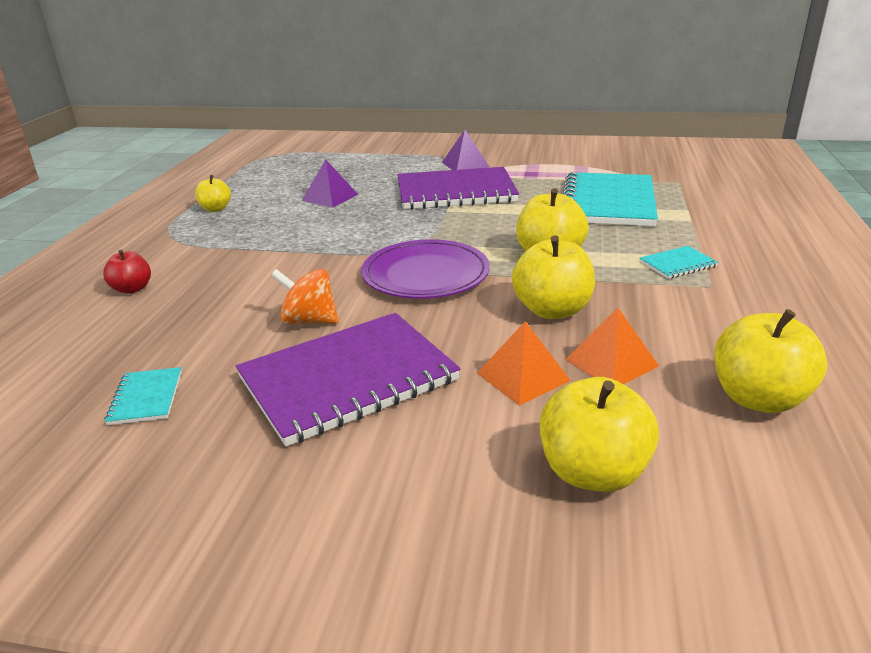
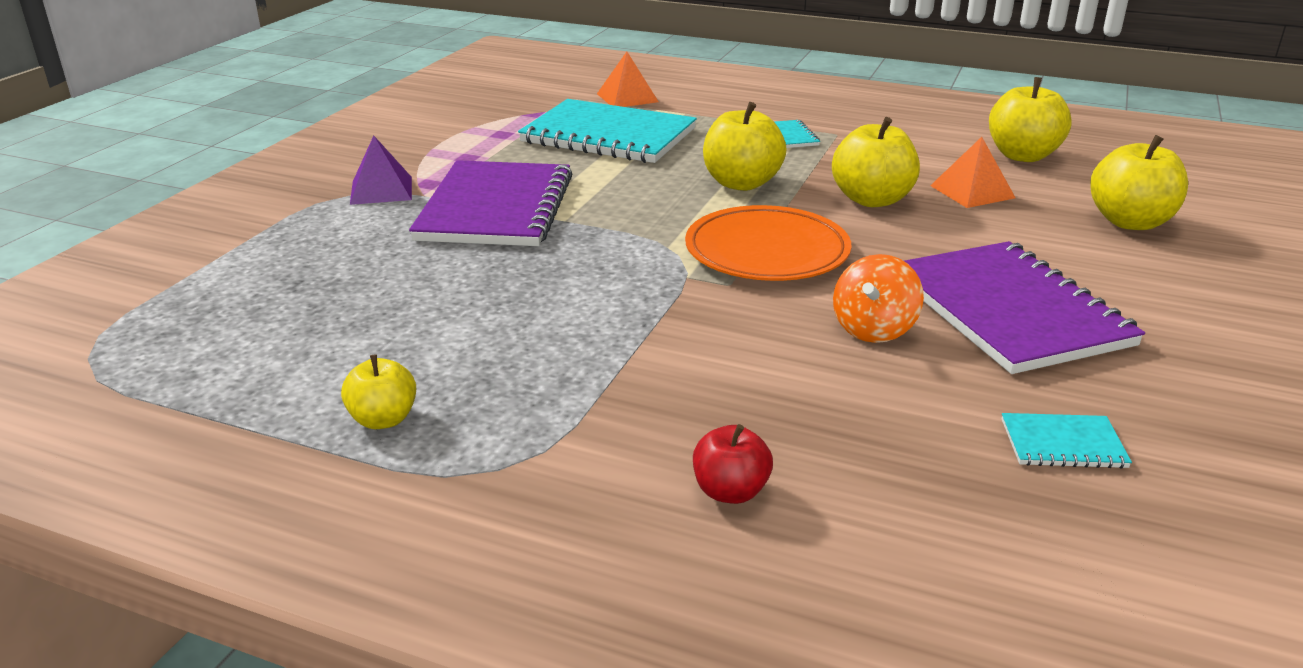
camera: 80 degrees left, 0 degrees up
purple pyramid [302,159,358,208] -> none
purple plate [361,239,490,299] -> orange plate [685,205,851,281]
orange pyramid [477,321,571,405] -> orange pyramid moved to [597,52,659,107]

